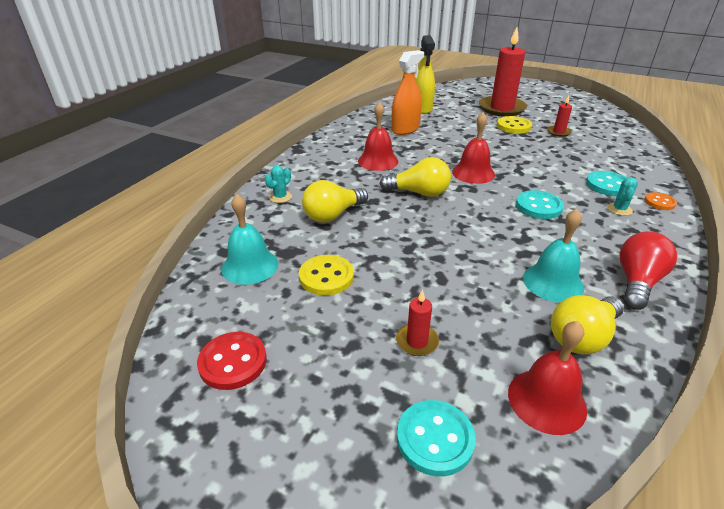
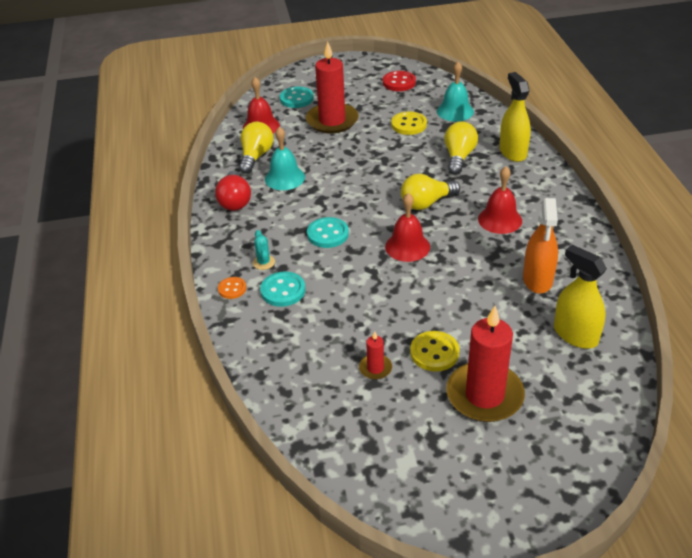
camera: 145 degrees right, 5 degrees up
turquoise cactus [265,166,292,203] -> yellow spray bottle [499,72,531,162]
red candle [396,290,439,356] -> red candle [306,41,359,134], size x2.23

